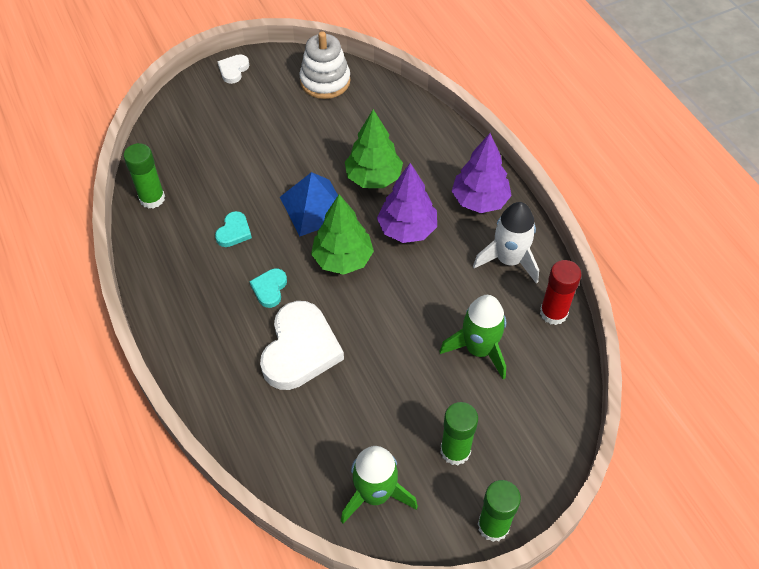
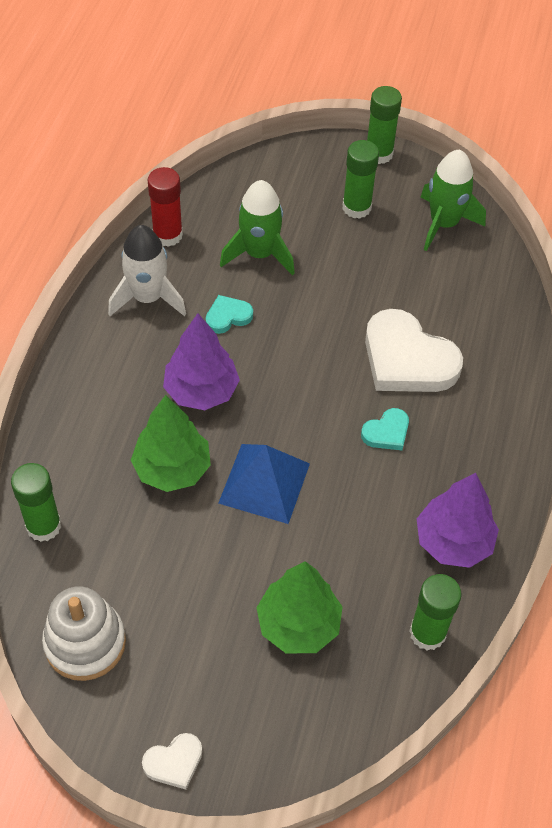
camera: 140 degrees left, 0 degrees up
turquoise heart [215,211,252,247] -> turquoise heart moved to [206,295,253,334]
white heart [260,301,344,390] -> white heart turned 105 degrees counterclockwise [365,309,463,392]
green tree [311,194,374,275] -> green tree moved to [256,561,342,653]
purple tree [452,133,512,213] -> purple tree moved to [417,473,499,568]
none -> green glue stick [11,463,61,542]

